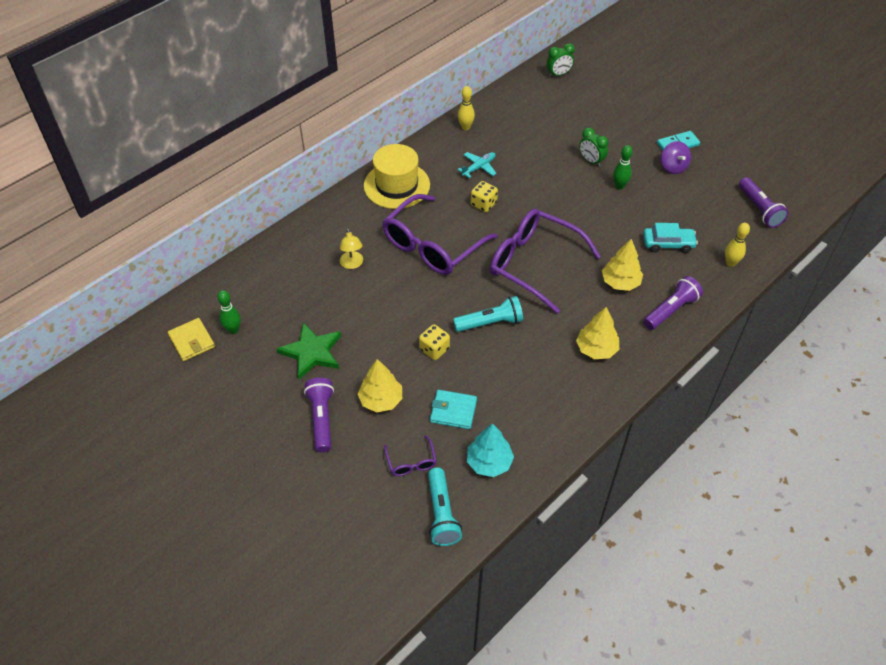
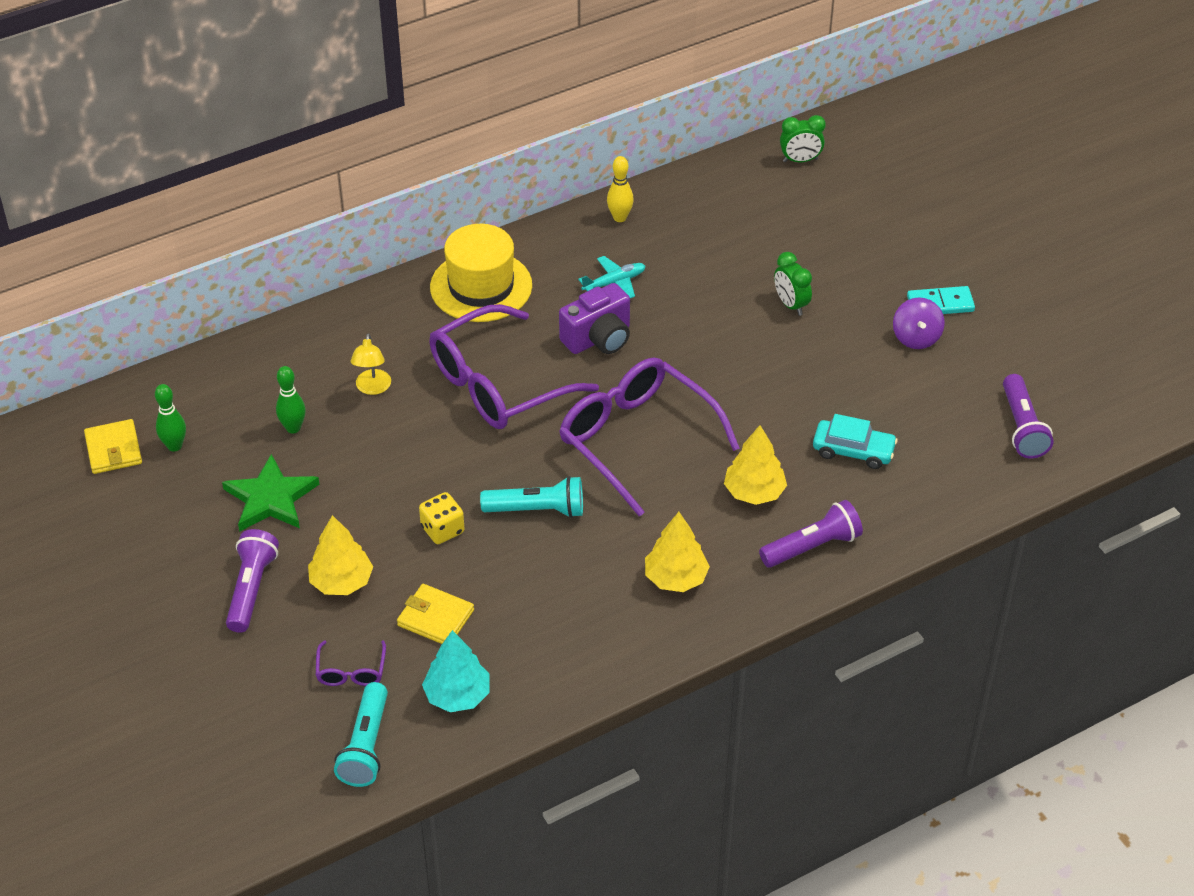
camera: 15 degrees right, 5 degrees down
turquoise wallet [430,390,477,429] -> yellow wallet [397,584,474,644]
yellow dice [471,181,498,212] -> purple camera [559,283,630,354]
green bowling pin [613,145,633,190] -> green bowling pin moved to [276,366,306,434]
yellow bowling pin [725,222,750,267] -> none

